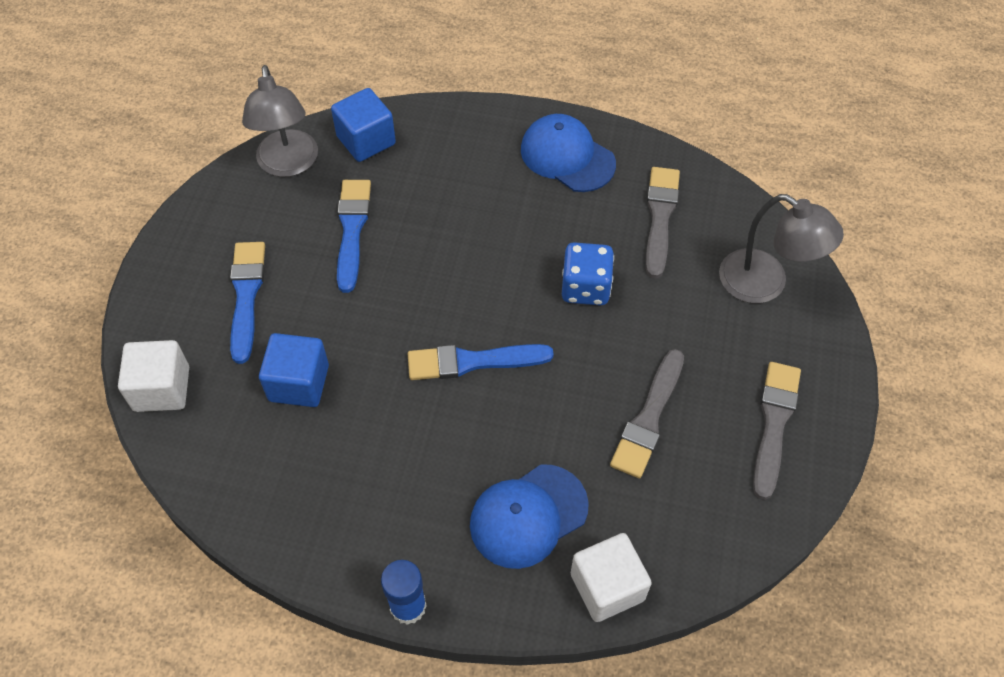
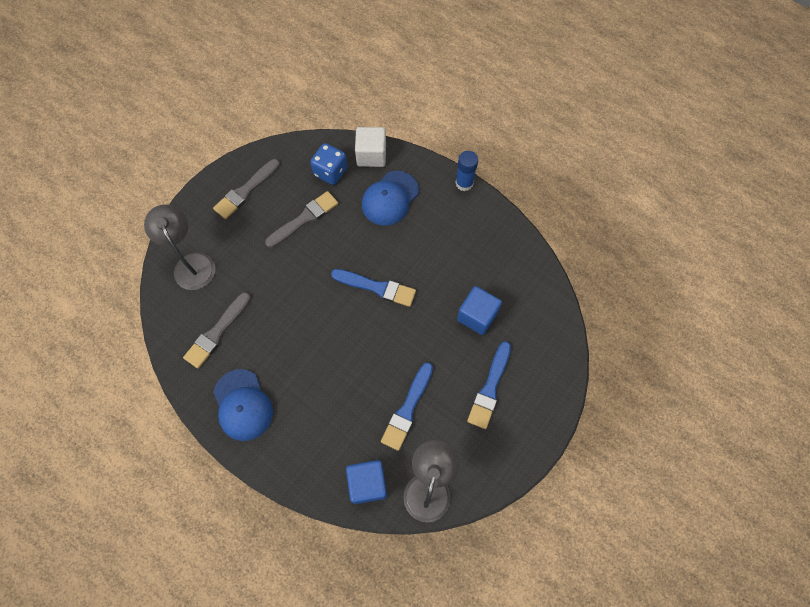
camera: 155 degrees left, 10 degrees up
white cube [118,340,189,412] -> none
blue cap [470,464,589,569] -> blue cap turned 135 degrees clockwise [362,171,419,225]
blue dice [562,242,614,306] -> blue dice moved to [310,143,348,185]

